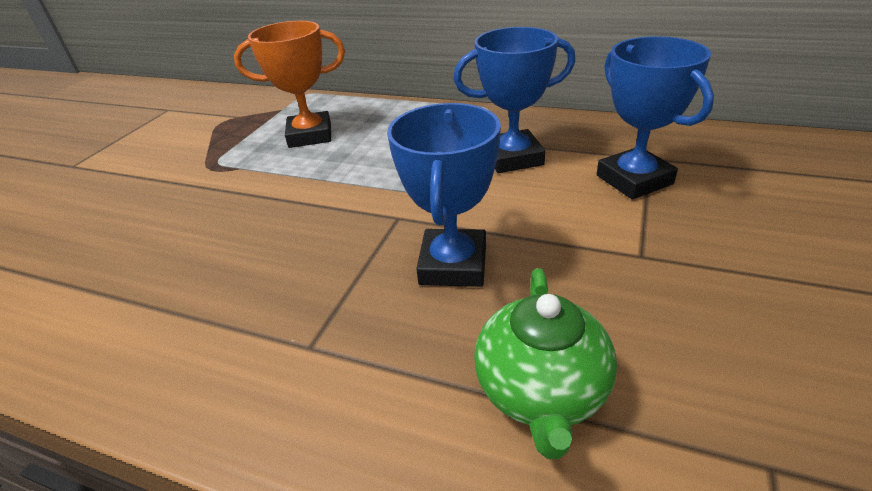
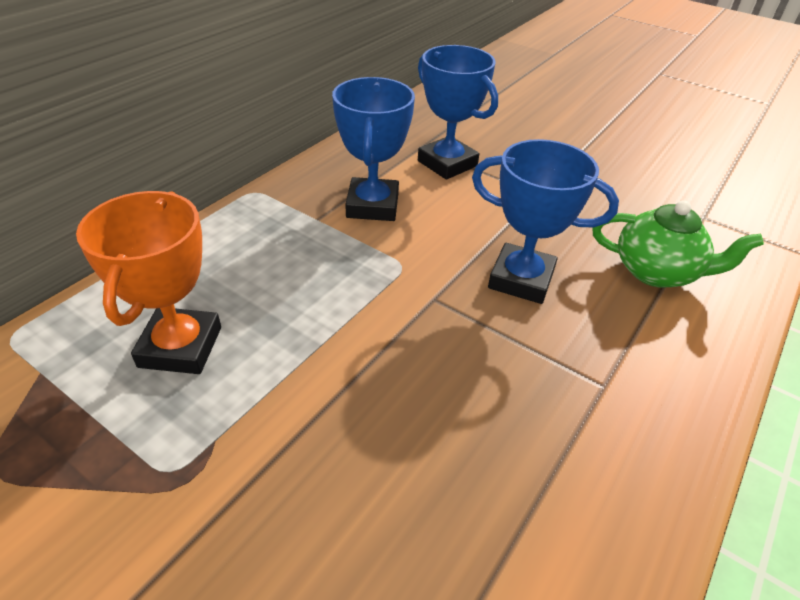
camera: 80 degrees left, 5 degrees up
blue trophy [597,36,714,199] -> blue trophy turned 60 degrees clockwise [418,45,498,180]

